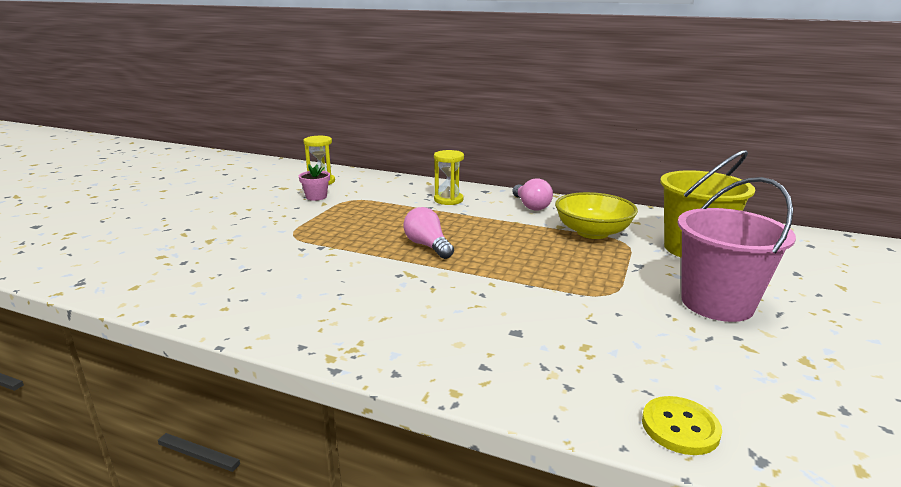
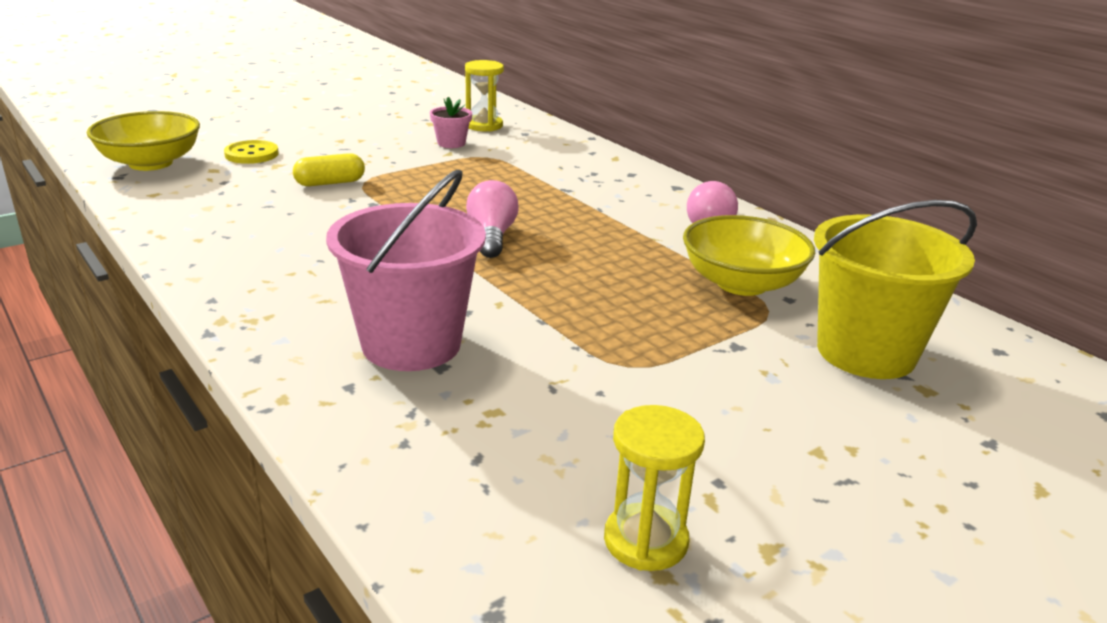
camera: 30 degrees right, 5 degrees up
yellow hourglass [434,150,464,205] -> yellow hourglass moved to [604,405,705,571]
yellow button [642,396,722,455] -> yellow button moved to [224,140,279,164]
pink bucket [677,177,796,322] -> pink bucket moved to [326,170,486,371]
none -> yellow bowl [87,111,200,171]
none -> yellow capsule [293,153,365,186]

